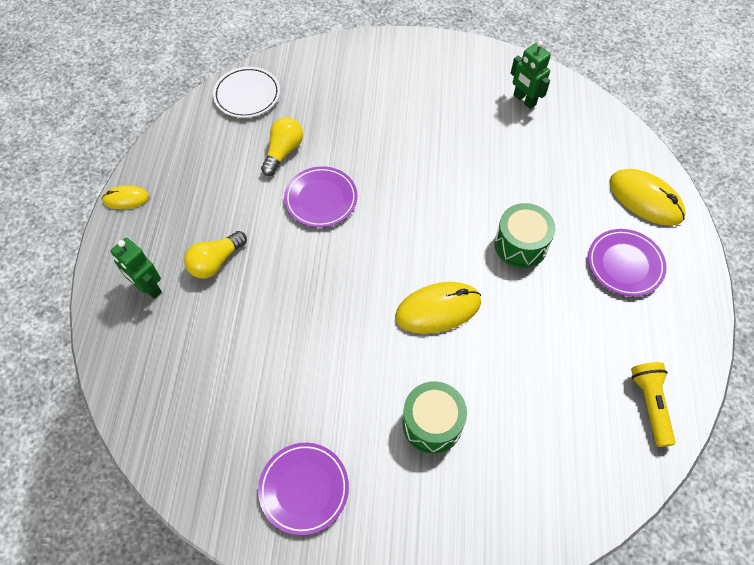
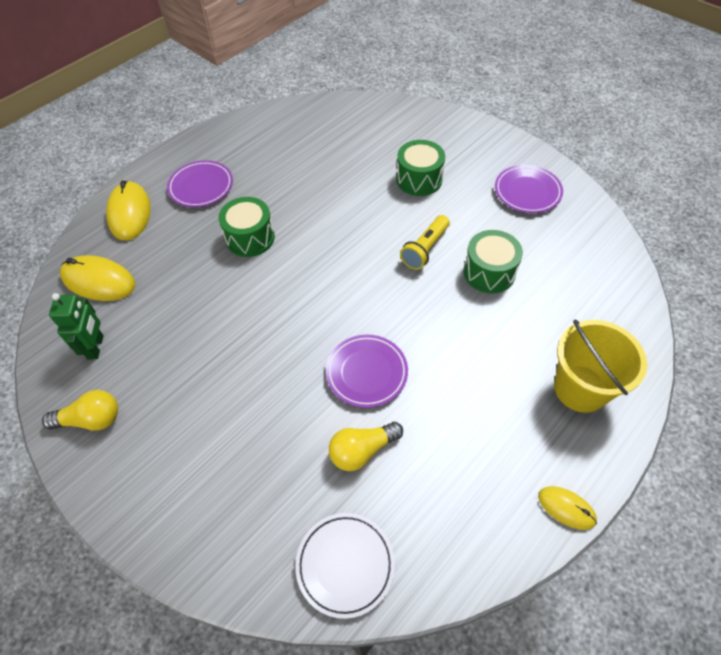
camera: 140 degrees left, 5 degrees down
green robot [111,238,162,299] -> yellow bucket [554,319,647,413]
yellow light bulb [184,231,247,279] -> yellow light bulb moved to [42,390,118,431]
yellow mouse [395,282,481,334] -> yellow mouse moved to [60,255,135,301]
yellow flashlight [631,362,675,447] -> yellow flashlight moved to [400,215,450,270]
none -> green drum [464,230,523,294]

